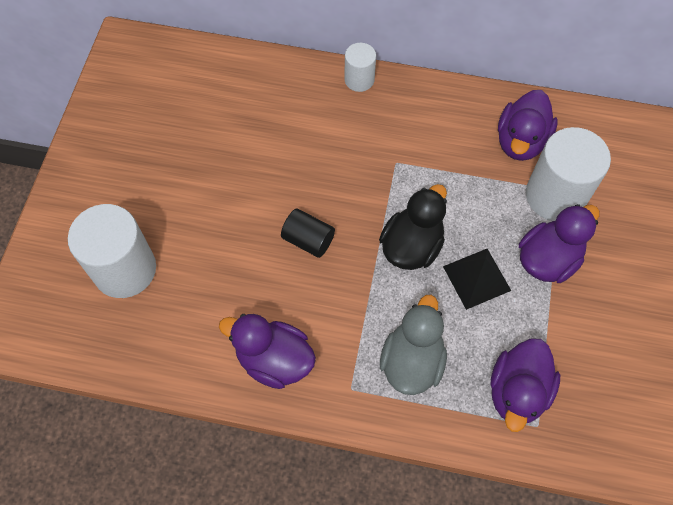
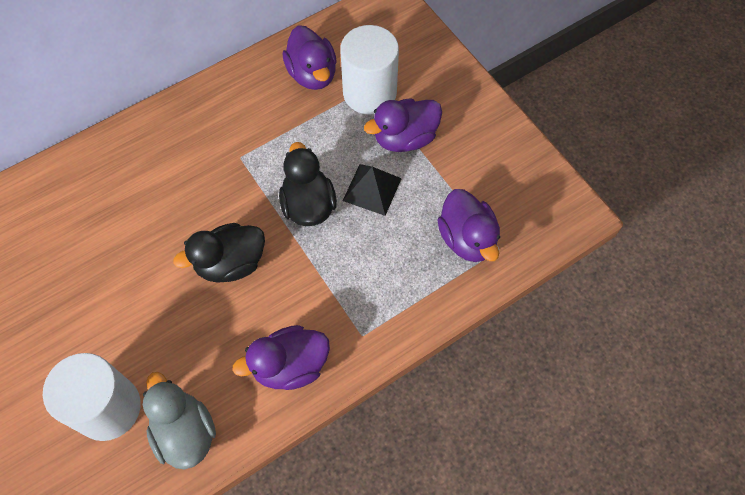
camera: 45 degrees left, 0 degrees up
black cylinder [281,208,335,258] -> black duck [173,223,265,283]
white cylinder [344,43,376,92] -> none
grey duck [380,295,447,395] -> grey duck moved to [143,372,216,470]
purple duck [519,204,600,283] -> purple duck turned 120 degrees counterclockwise [364,98,442,152]

